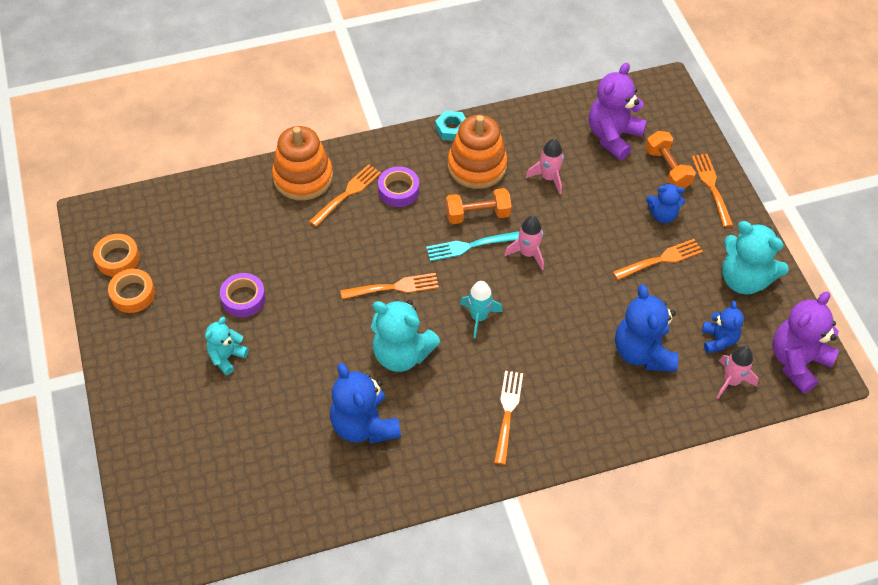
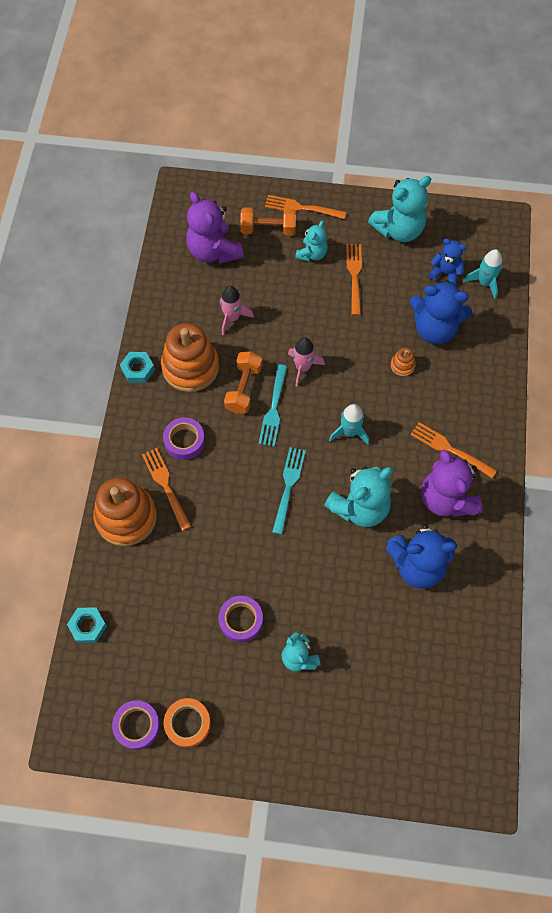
camera: 65 degrees left, 10 degrees up
orange tape [93,234,140,277] -> purple tape [112,700,160,750]
orange fork [340,273,439,299] -> turquoise fork [272,447,306,535]
blue teddy bear [646,183,685,223] -> turquoise teddy bear [295,221,328,262]
pink rocket [716,346,759,399] -> turquoise rocket [464,249,502,299]
purple teddy bear [772,292,839,394] -> purple teddy bear moved to [421,450,482,517]
none -> turquoise nut [67,607,107,643]
none -> orange stacking toy [391,347,416,376]

